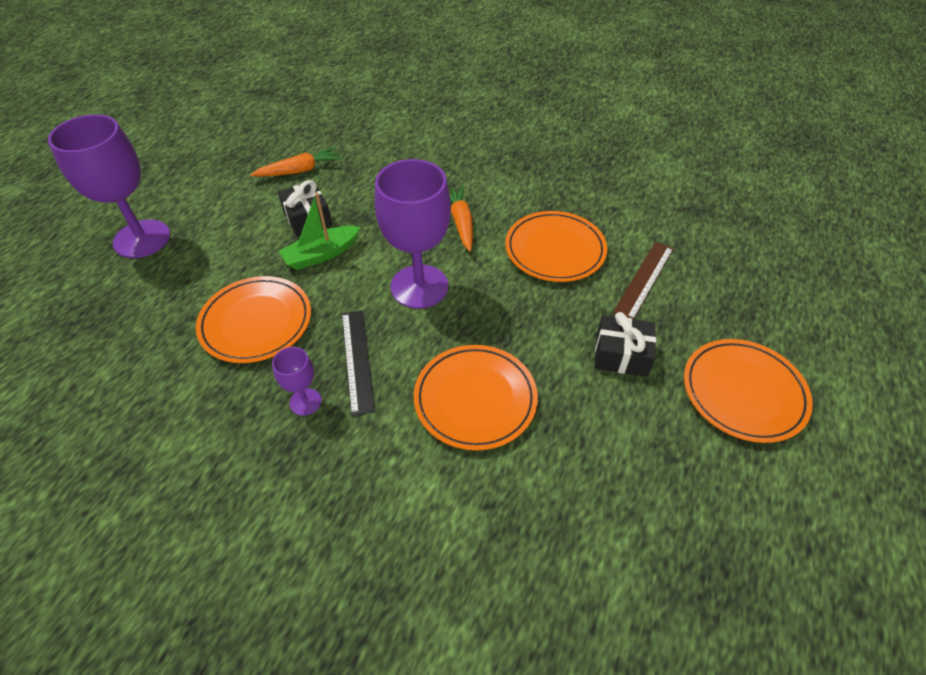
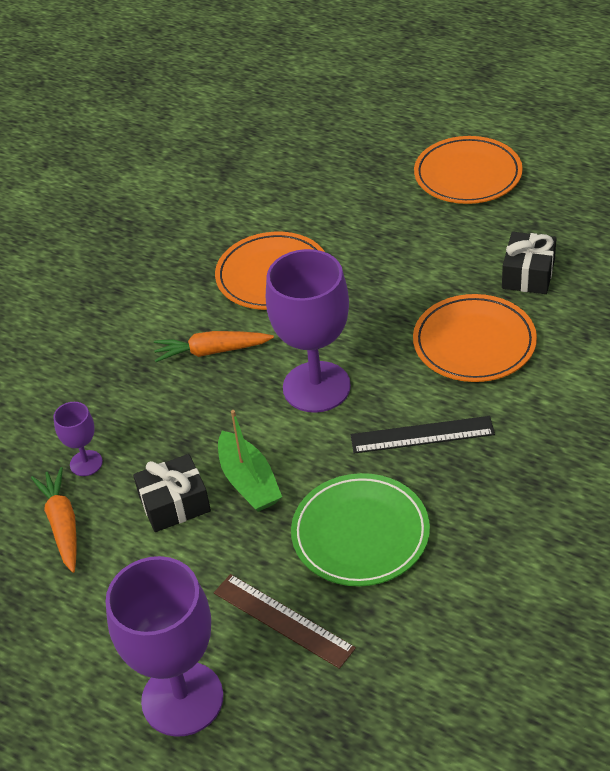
camera: 80 degrees left, 5 degrees down
orange plate [196,276,311,363] -> green plate [291,473,430,586]
purple goblet [272,347,321,416] -> purple goblet moved to [53,402,103,476]
black gift [594,312,656,377] -> black gift moved to [502,232,557,294]
brown ruler [613,242,674,319] -> brown ruler moved to [214,574,356,669]

